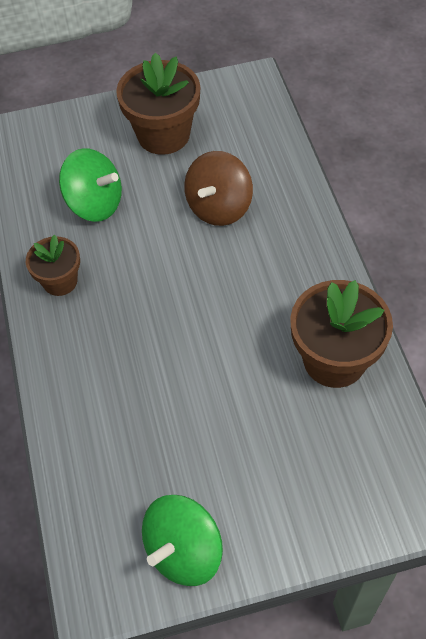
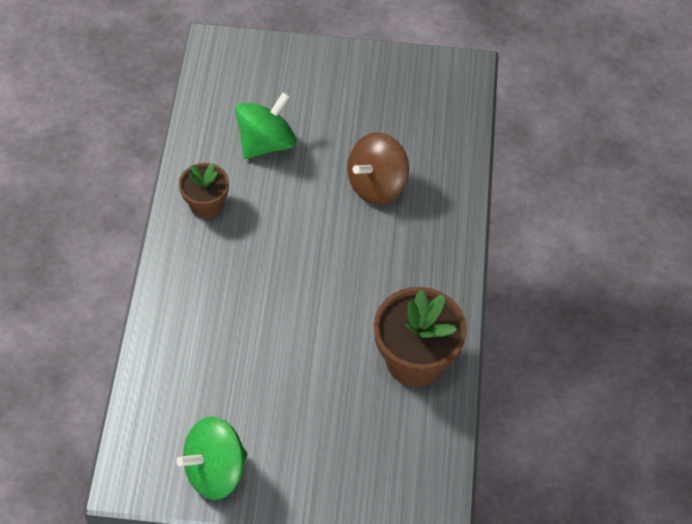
camera: 15 degrees right, 0 degrees up
green spinning top [59,148,122,222] -> green spinning top turned 90 degrees counterclockwise [235,92,296,159]
brown flower pot [116,52,200,155] -> none

